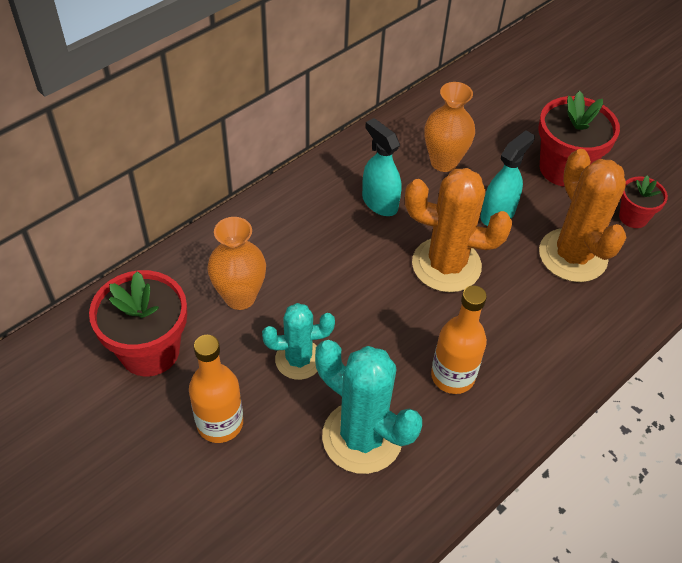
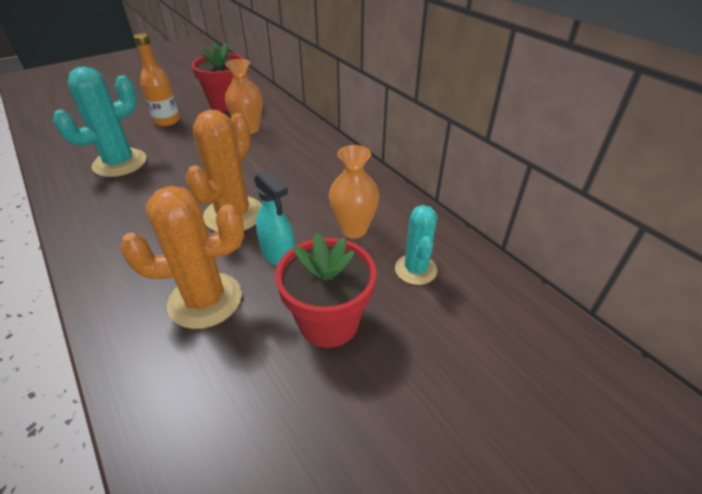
camera: 100 degrees right, 10 degrees down
turquoise cactus [262,303,335,380] -> turquoise cactus moved to [395,205,437,285]
turquoise spray bottle [362,118,402,216] -> none
orange bottle [431,285,487,394] -> none
red flower pot [619,175,668,228] -> none

